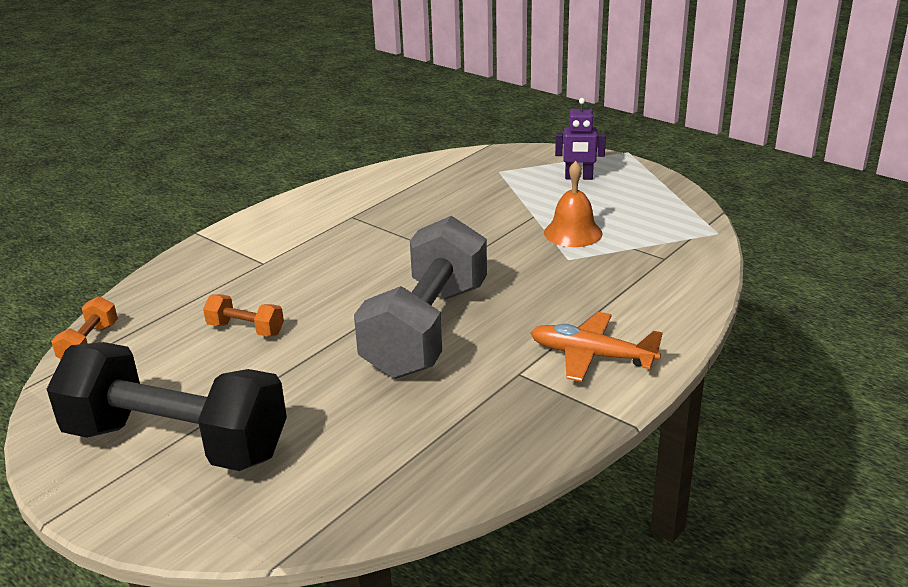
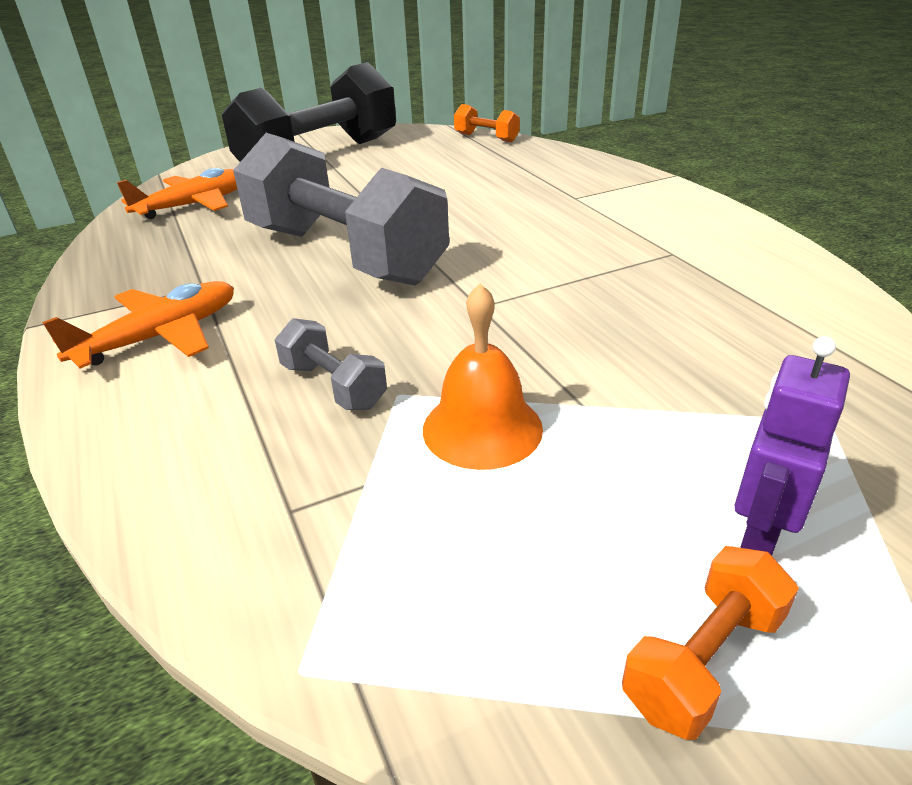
camera: 115 degrees right, 5 degrees up
orange dumbbell [203,294,284,337] -> orange dumbbell moved to [622,546,799,740]
none -> orange plane [117,168,237,219]
none -> grey dumbbell [275,318,387,410]

